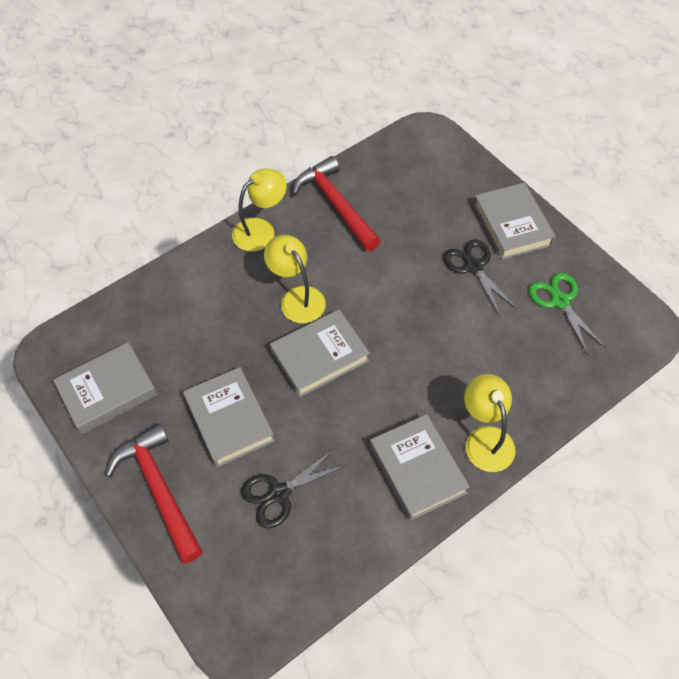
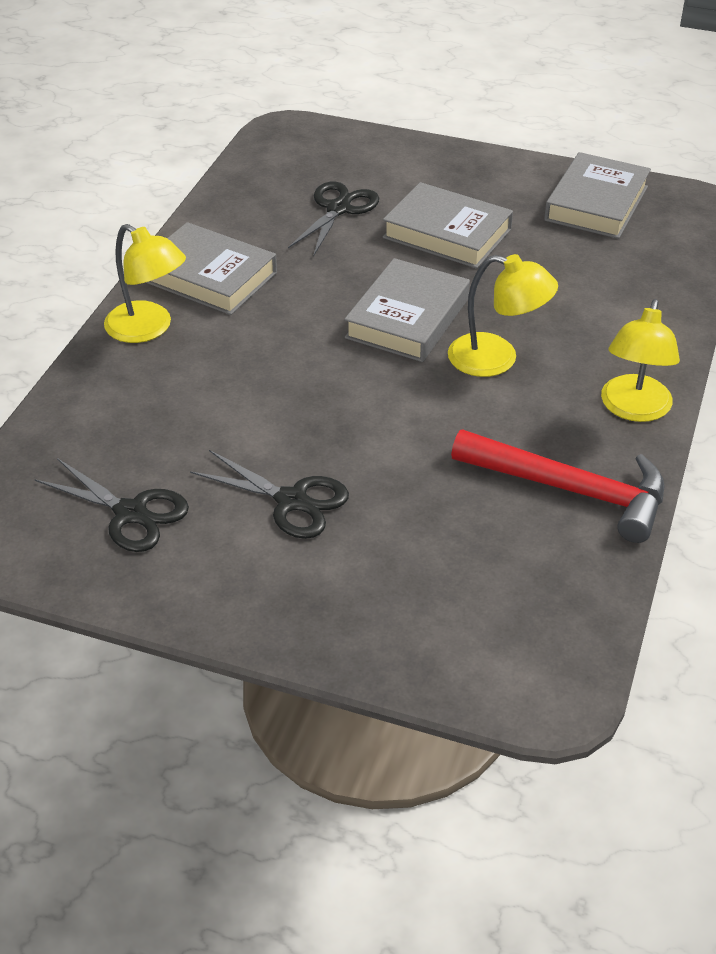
camera: 145 degrees right, 15 degrees down
red hammer [106,423,203,564] -> none
grey book [473,183,556,260] -> none
green scissors [529,273,606,354] -> black scissors [34,458,189,552]

